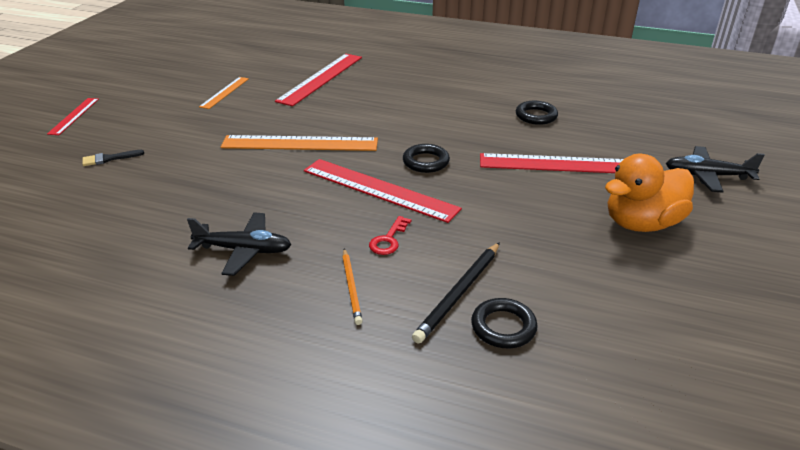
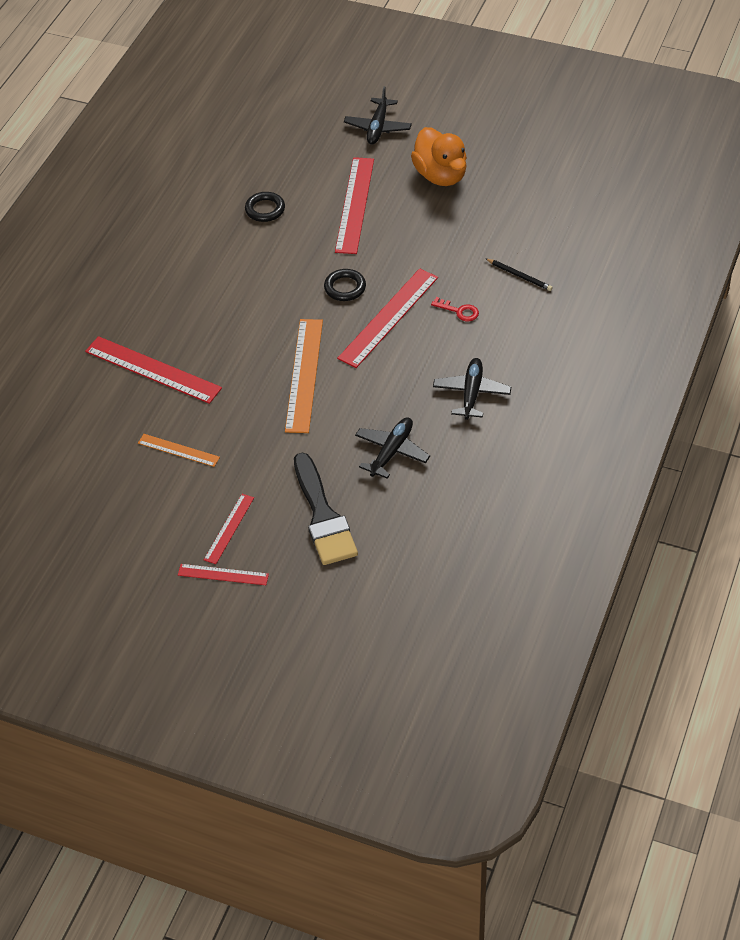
camera: 85 degrees left, 15 degrees up
black brush [82,150,144,166] -> black brush [294,453,358,565], size x2.42
orange pencil [342,249,362,325] -> none
black pencil [412,242,500,344] -> black pencil [485,258,553,291], size x0.67
black ring [471,298,538,349] -> none
none -> red ruler [204,494,254,564]
none -> black plane [355,417,430,479]

